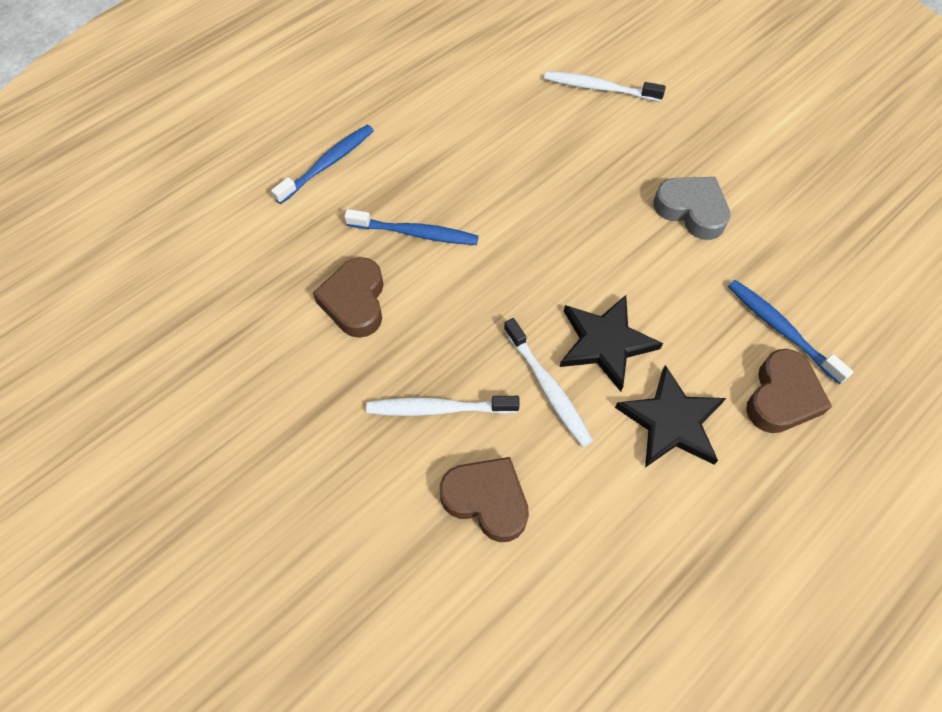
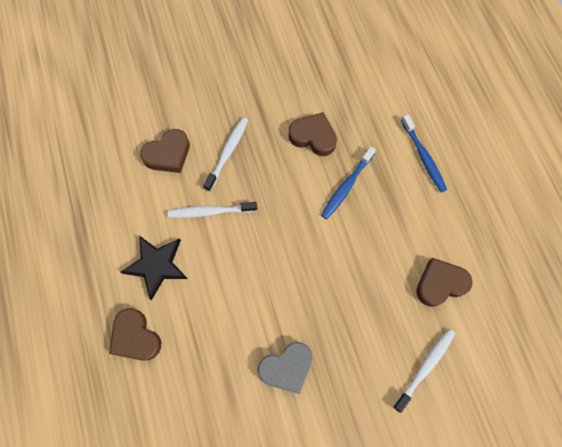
camera: 115 degrees right, 10 degrees up
black star [560,295,663,392] -> none
blue toothbrush [728,280,854,384] -> none
none -> brown heart [416,258,473,307]

